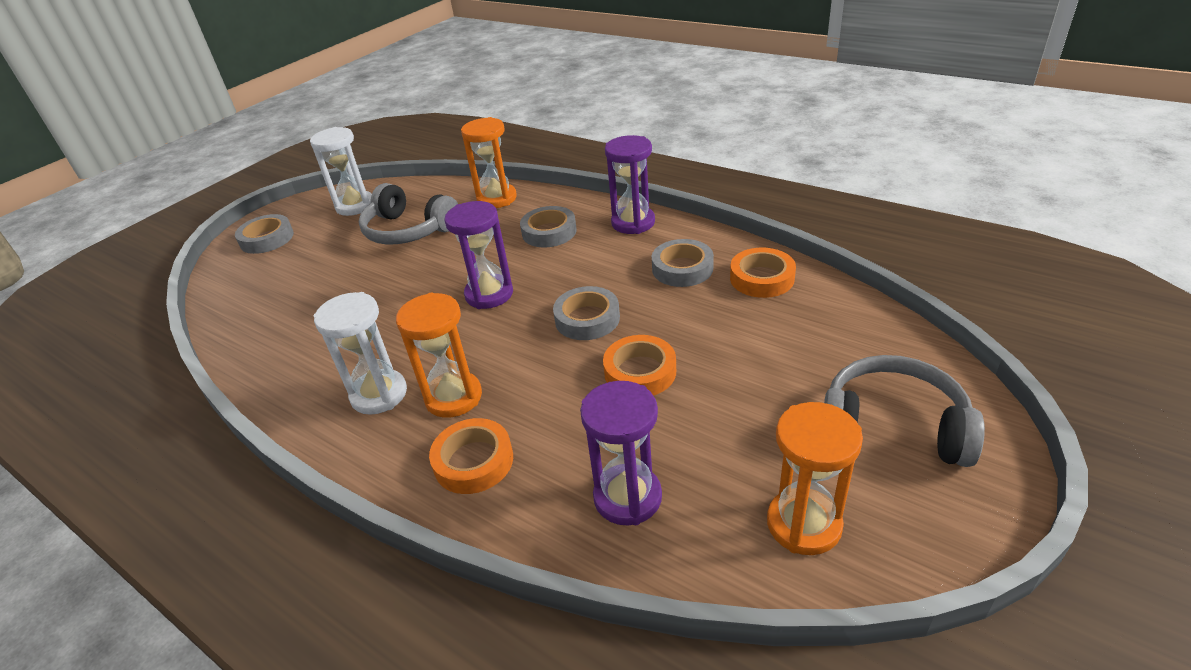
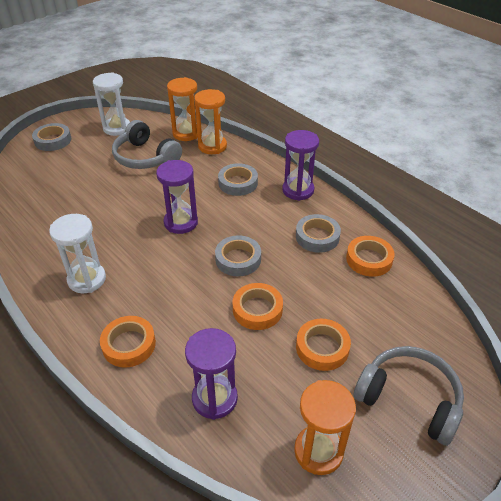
camera: 10 degrees right, 5 degrees up
orange hourglass [396,293,482,418] -> orange hourglass moved to [167,77,198,141]
none -> orange tape [296,319,351,371]

